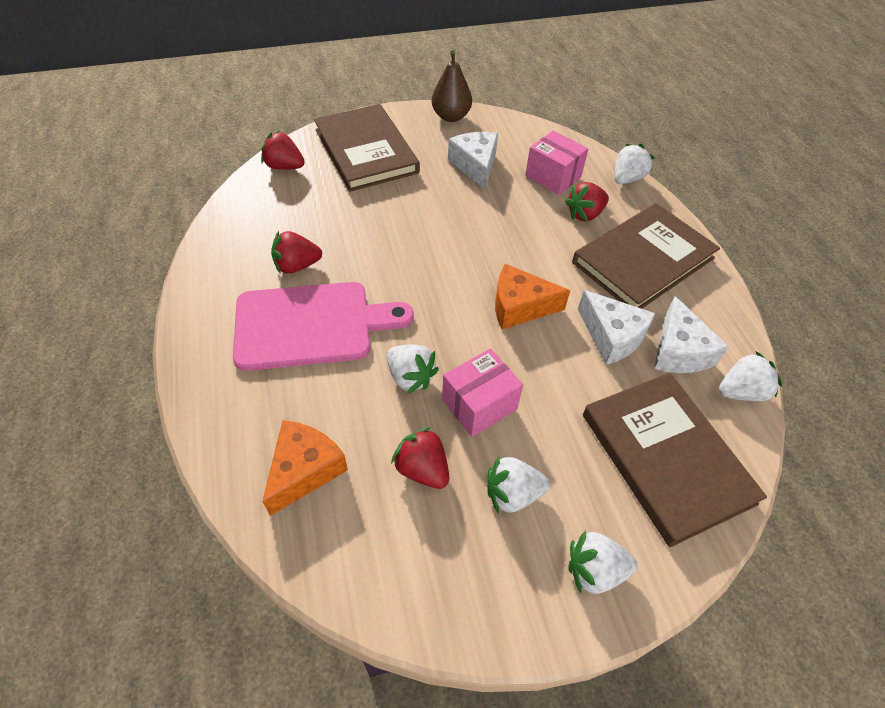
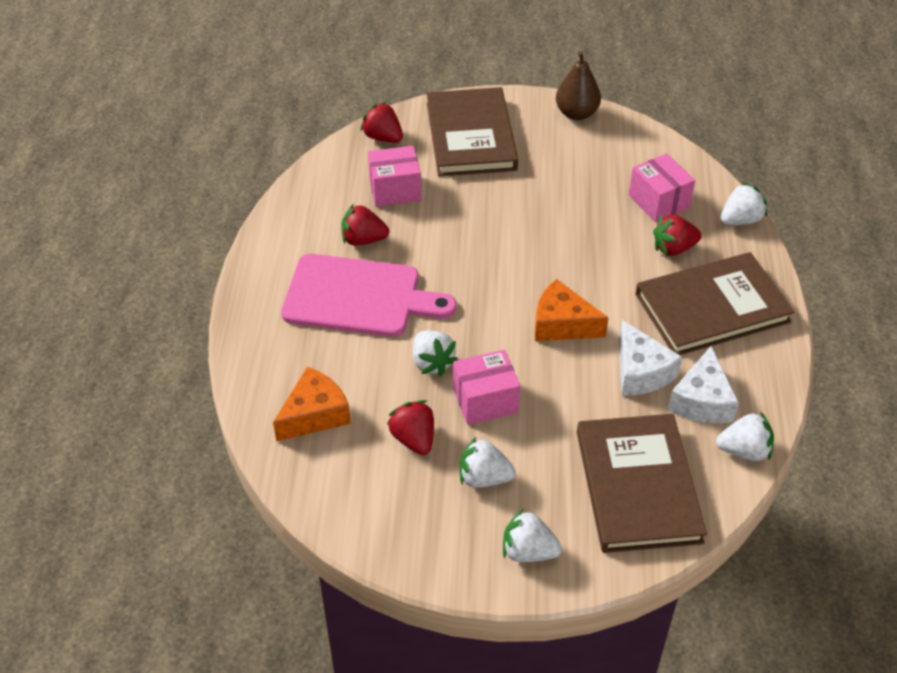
camera: 20 degrees right, 5 degrees down
white cheese [448,132,498,189] -> none
none -> pink box [368,146,421,207]

